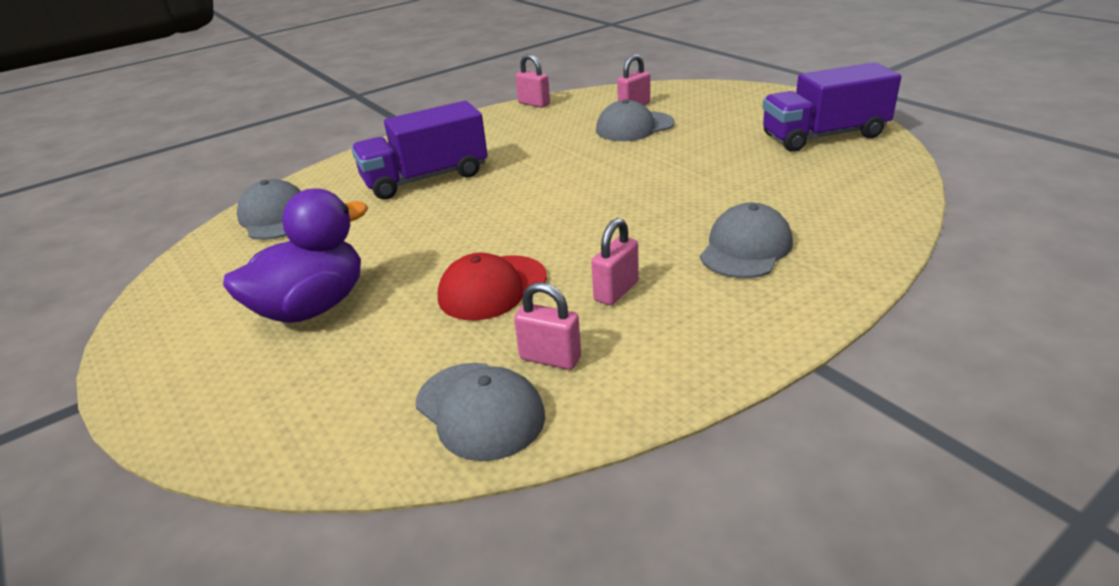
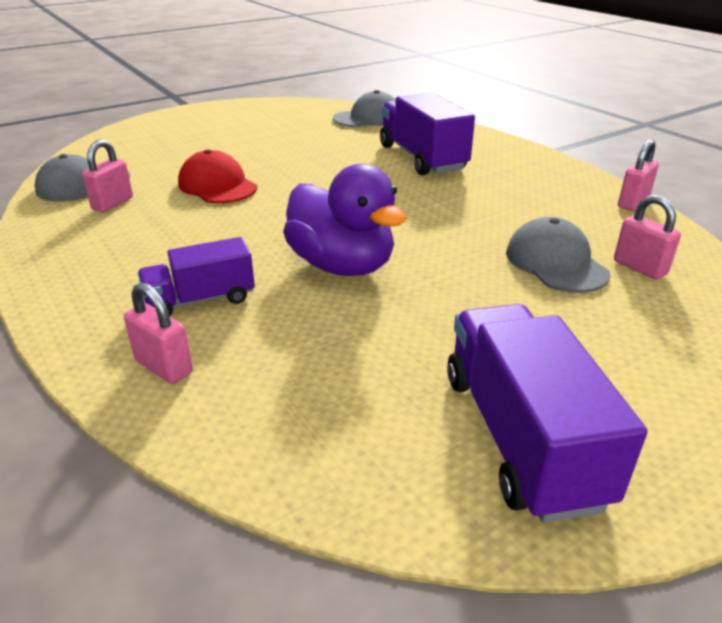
camera: 90 degrees right, 0 degrees up
purple duck [223,189,368,323] -> purple duck moved to [283,163,407,276]
pink padlock [592,218,638,305] -> pink padlock moved to [124,283,193,384]
grey cap [700,203,793,278] -> purple truck [138,237,255,316]

